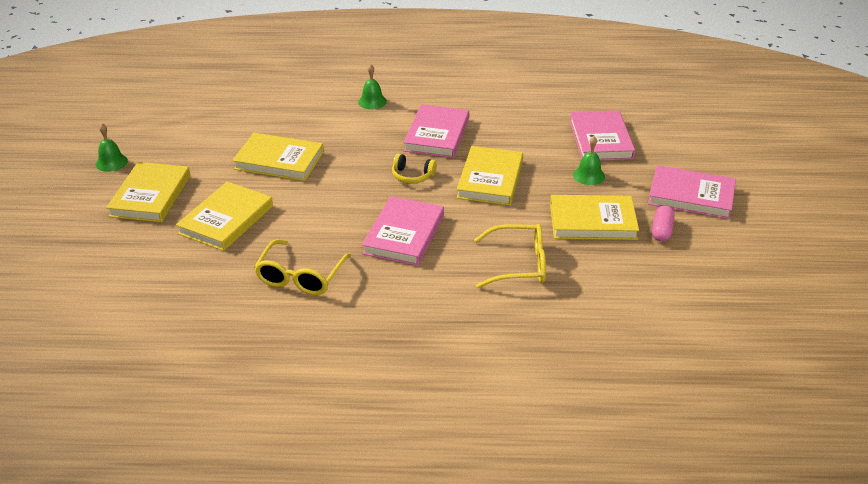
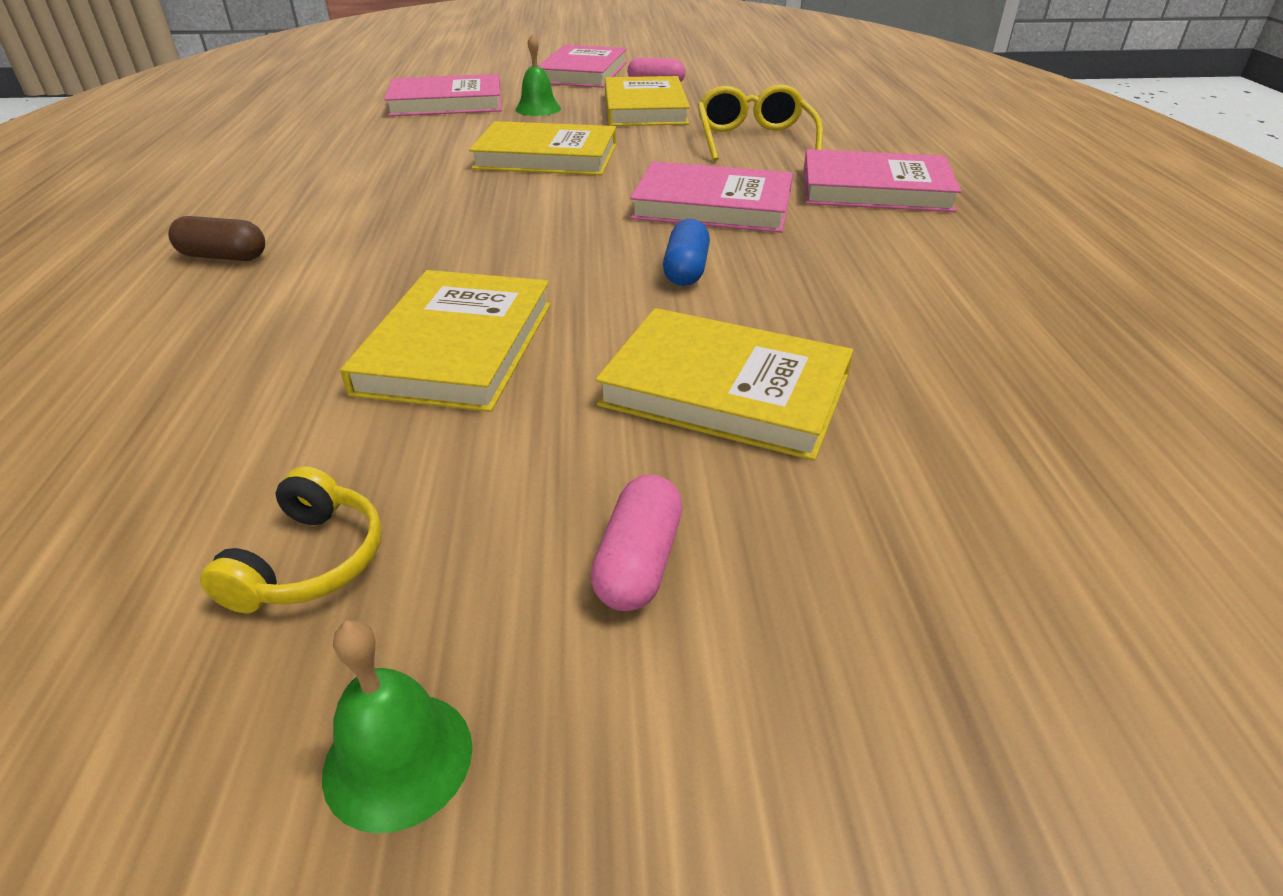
camera: 95 degrees left, 0 degrees up
yellow book [106,162,190,222] -> pink capsule [590,475,683,611]
yellow glasses [254,240,351,295] -> none
green bell [358,64,387,109] -> brown capsule [168,216,265,261]
yellow headphones [392,154,437,183] -> yellow headphones moved to [200,466,382,613]
pink book [403,104,469,158] -> pink book moved to [804,149,961,212]
none -> blue capsule [663,219,710,286]

